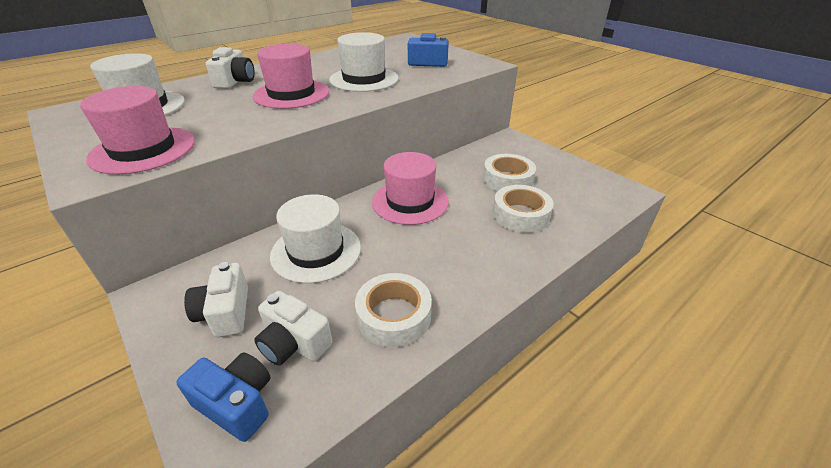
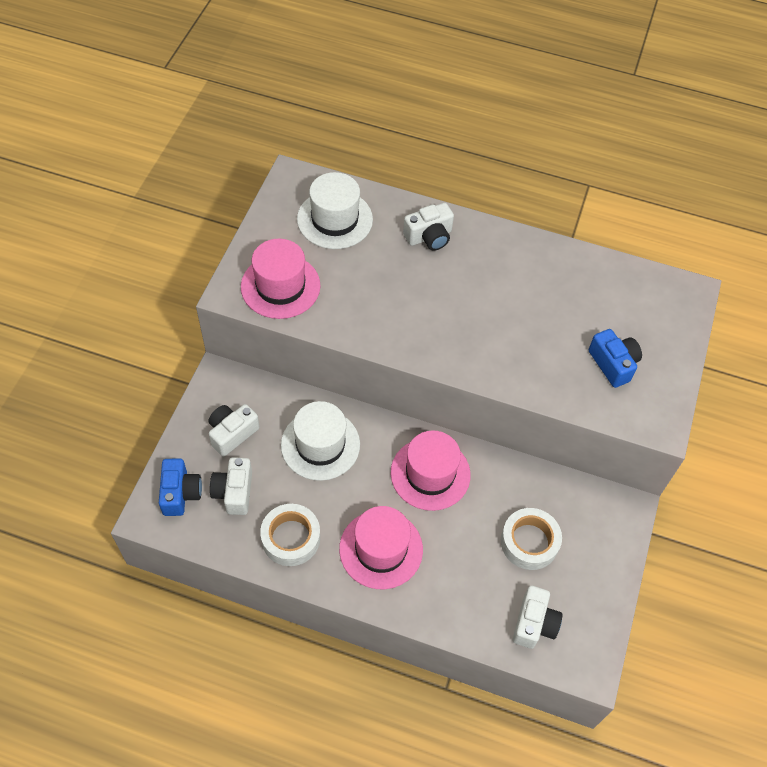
camera: 55 degrees right, 20 degrees up
pink hat [253,44,329,109] -> pink hat moved to [339,506,423,589]
white hat [329,32,399,92] -> none
white tape [493,185,554,233] -> none
none -> white camera [513,586,563,649]

